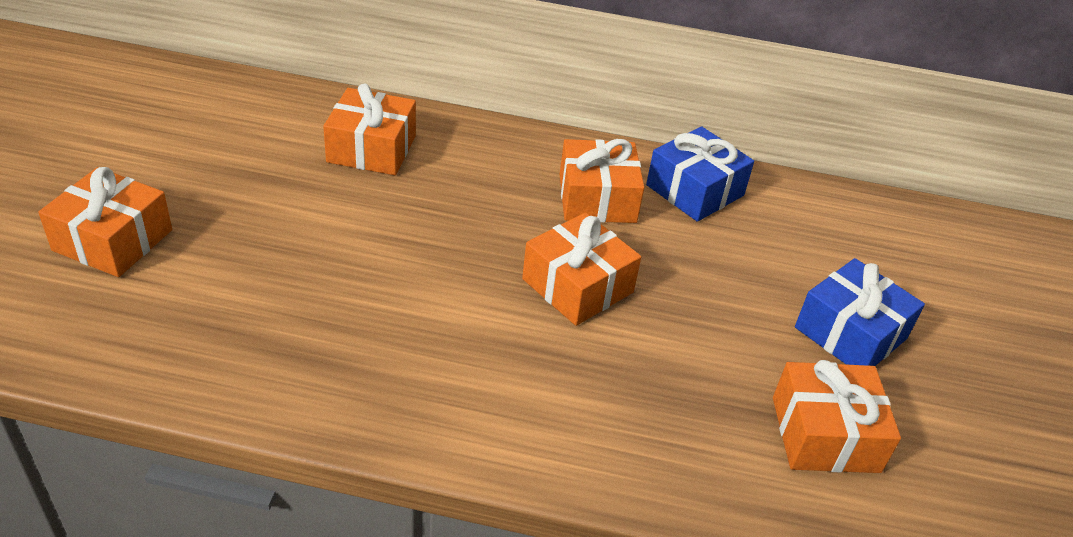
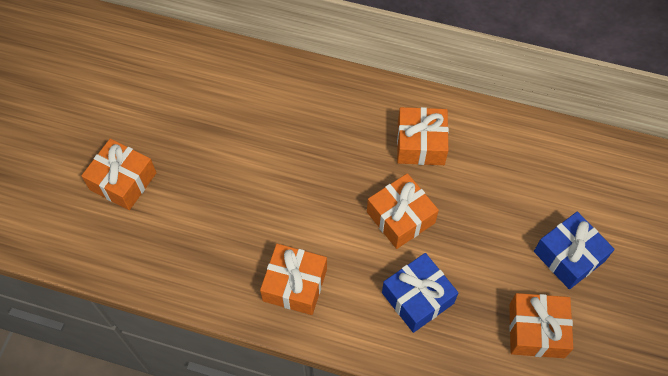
camera: 10 degrees right, 20 degrees up
orange gift [323,83,416,175] -> orange gift moved to [260,244,327,315]
blue gift [646,126,754,222] -> blue gift moved to [382,253,458,333]

